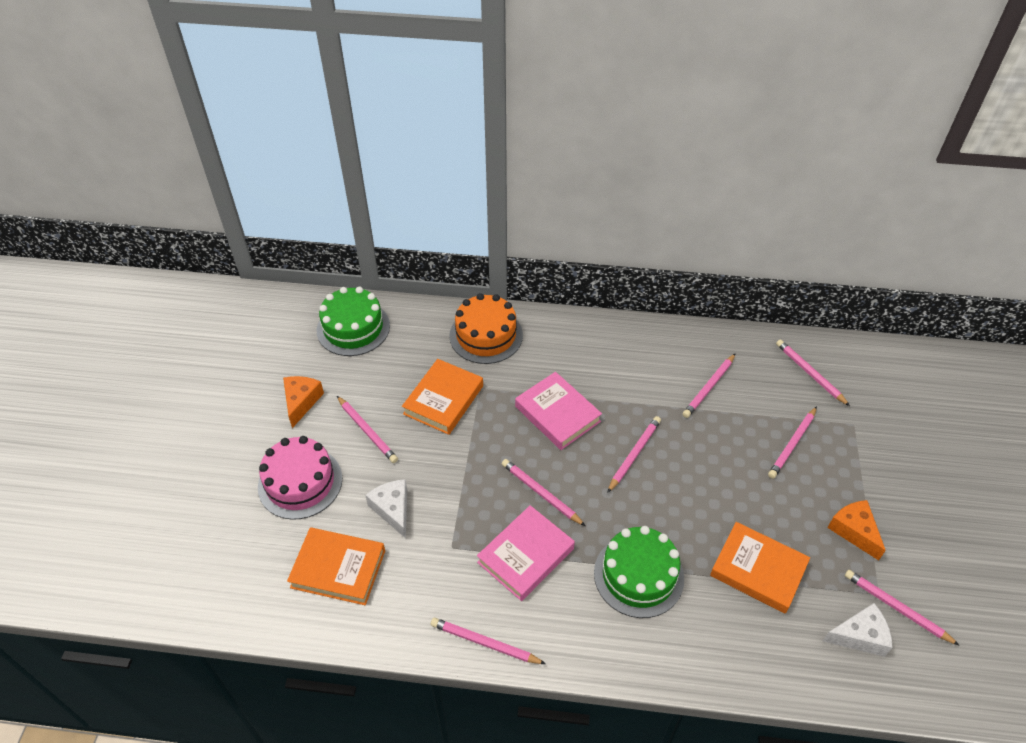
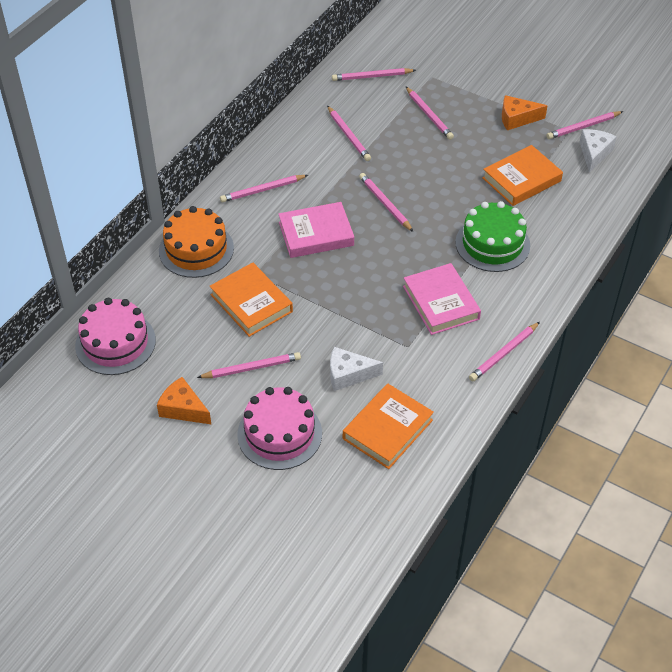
camera: 65 degrees left, 0 degrees up
green cake [317,287,390,356] -> pink cake [75,298,156,375]
pink pencil [502,459,585,526] -> pink pencil moved to [220,175,308,202]

